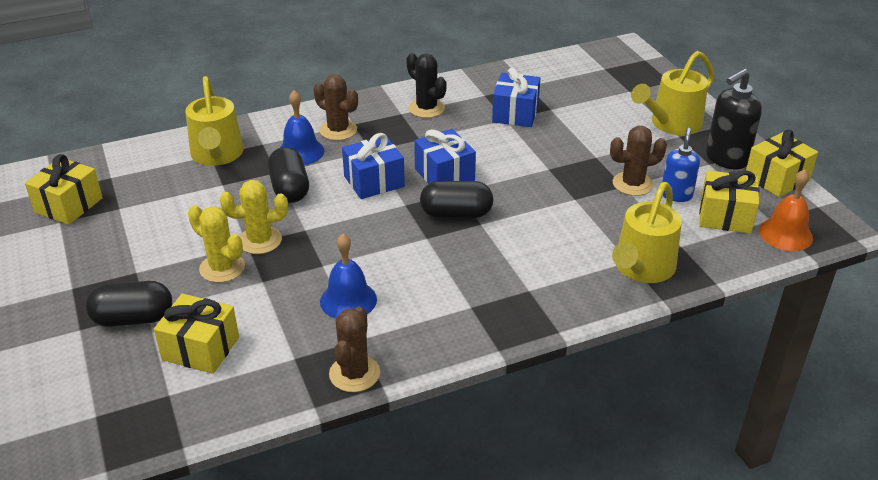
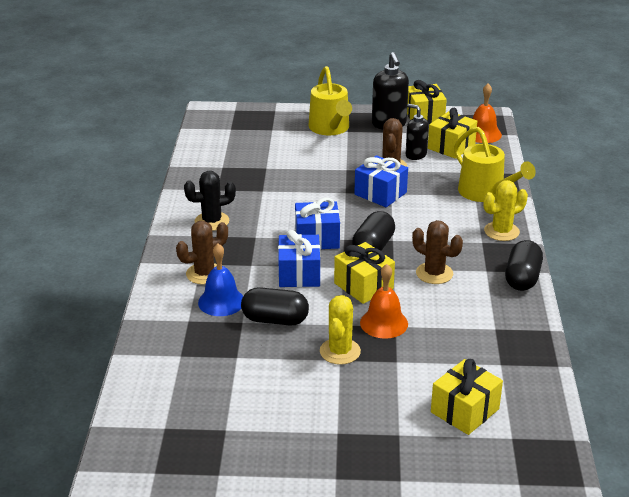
camera: 65 degrees left, 5 degrees down
yellow gift [25,154,103,225] -> yellow gift moved to [334,242,395,304]
black capsule [86,281,172,327] -> black capsule moved to [505,240,543,291]
yellow watering can [185,76,244,166] -> none
yellow cactus [188,205,245,283] -> yellow cactus moved to [484,180,528,241]
blue bell [320,234,377,319] -> none
brown cactus [329,307,380,392] -> brown cactus moved to [412,220,463,284]
blue gift [492,68,540,127] -> blue gift moved to [354,155,408,207]
blue soap dispenser [662,128,700,202] -> black soap dispenser [406,104,429,160]
none -> orange bell [360,264,408,339]

